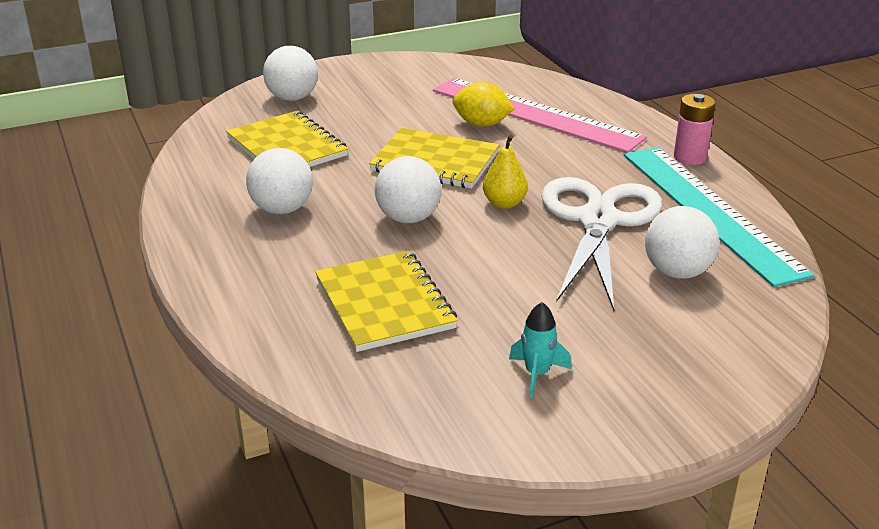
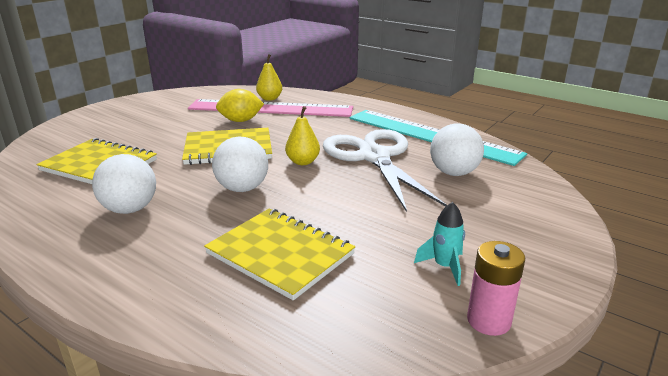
camera: 30 degrees left, 5 degrees down
white ball [263,46,318,101] -> none
pink battery [674,94,716,165] -> pink battery moved to [467,241,525,336]
none -> yellow pear [256,54,282,101]

